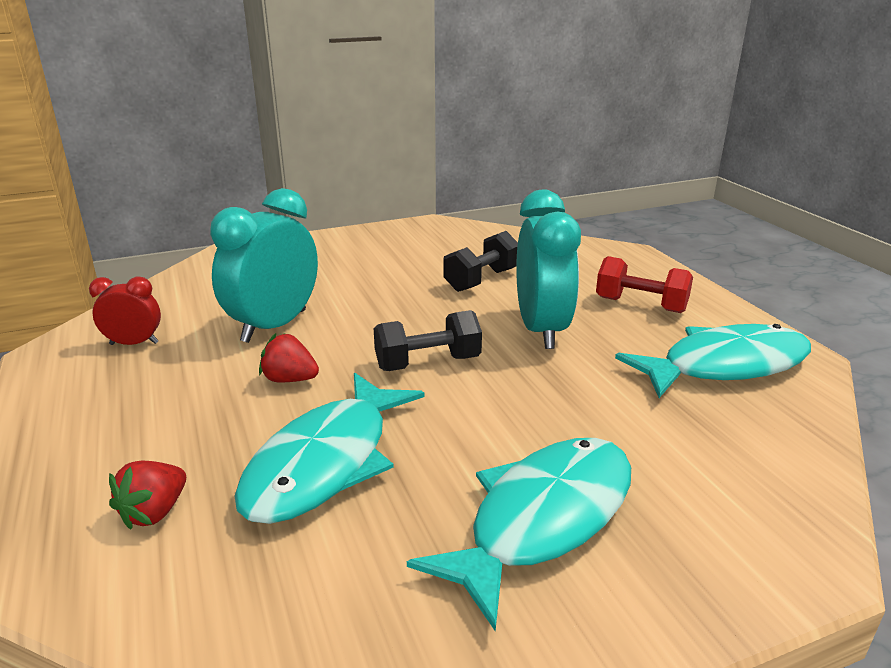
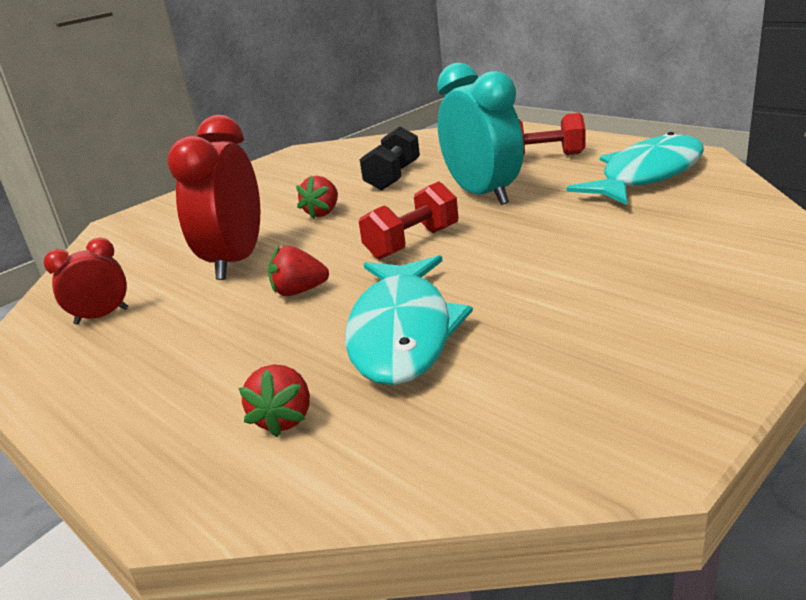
camera: 20 degrees left, 0 degrees up
turquoise clock [210,188,318,343] -> red clock [167,115,260,280]
black dumbbell [374,310,482,371] -> red dumbbell [359,181,459,259]
turquoise fish [407,438,631,631] -> none
none -> red strawberry [296,176,338,219]

